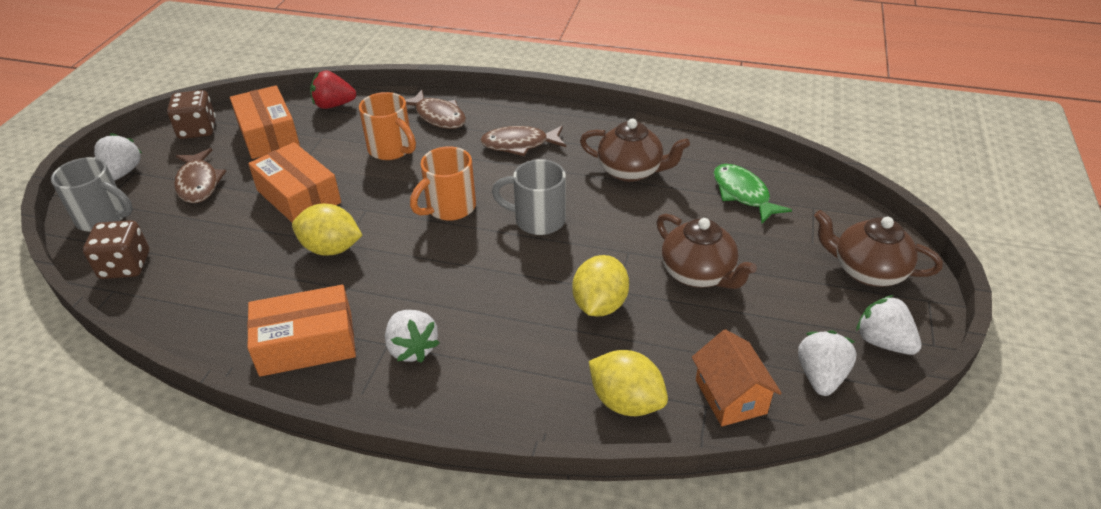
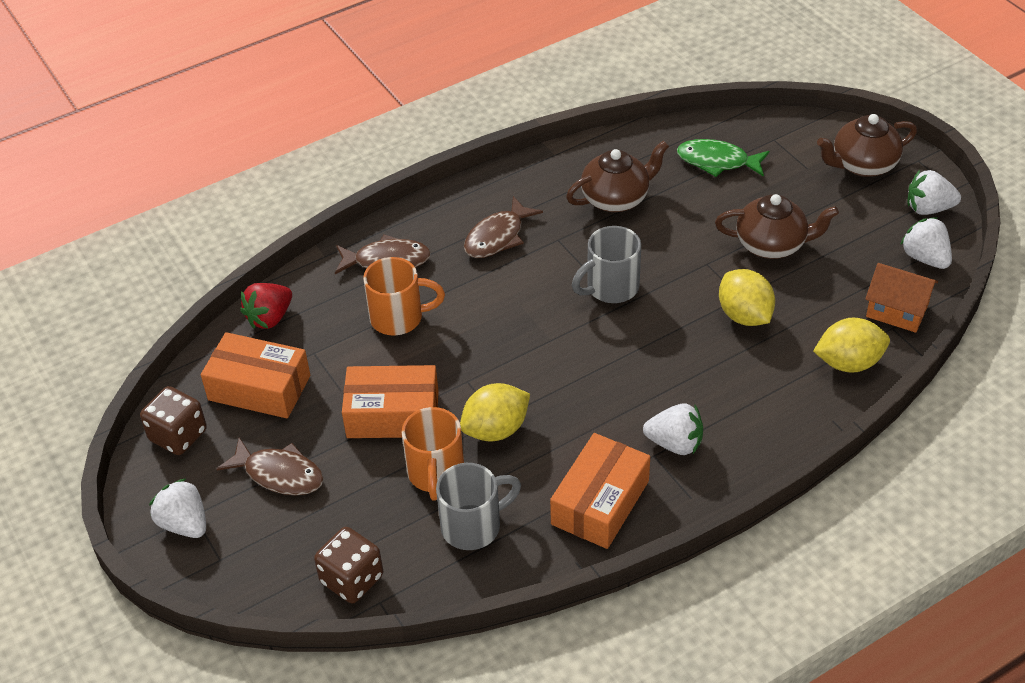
camera: 45 degrees left, 5 degrees up
grey mug [51,157,133,232] -> grey mug moved to [436,463,521,550]
orange mug [410,146,476,221] -> orange mug moved to [402,407,464,501]

